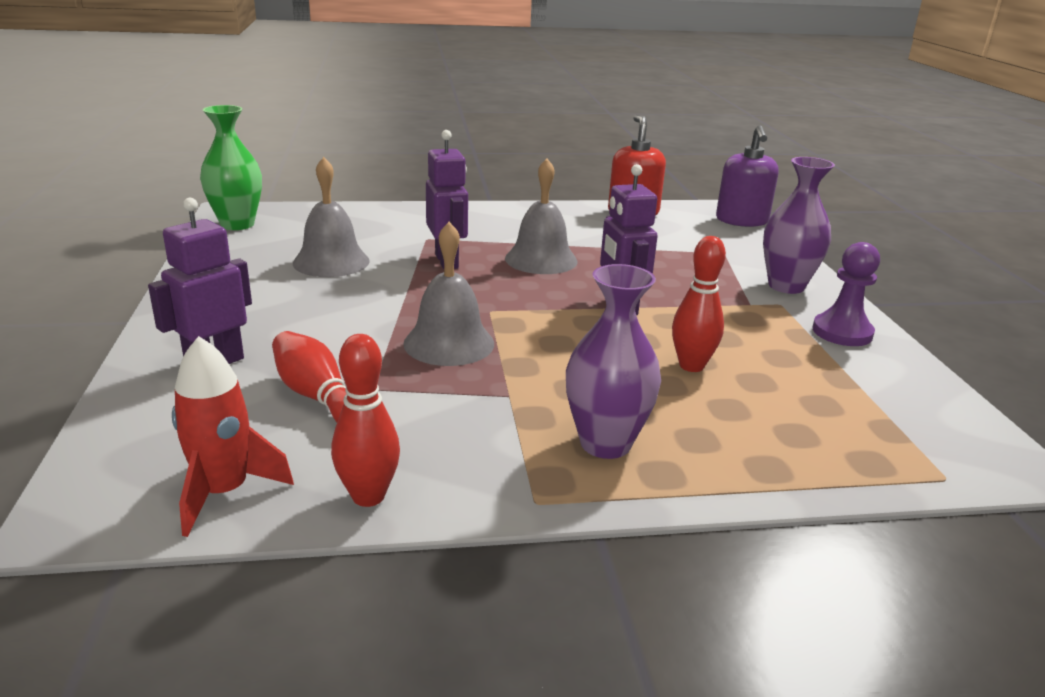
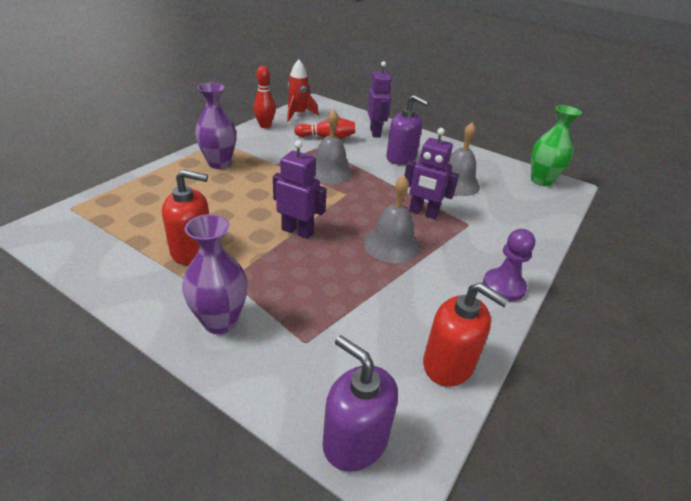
camera: 130 degrees right, 10 degrees up
red bowling pin [672,236,726,372] -> none
purple pawn [812,242,880,346] -> purple pawn moved to [483,229,535,301]
none -> red soap dispenser [162,169,209,265]
none -> purple soap dispenser [386,95,429,165]

